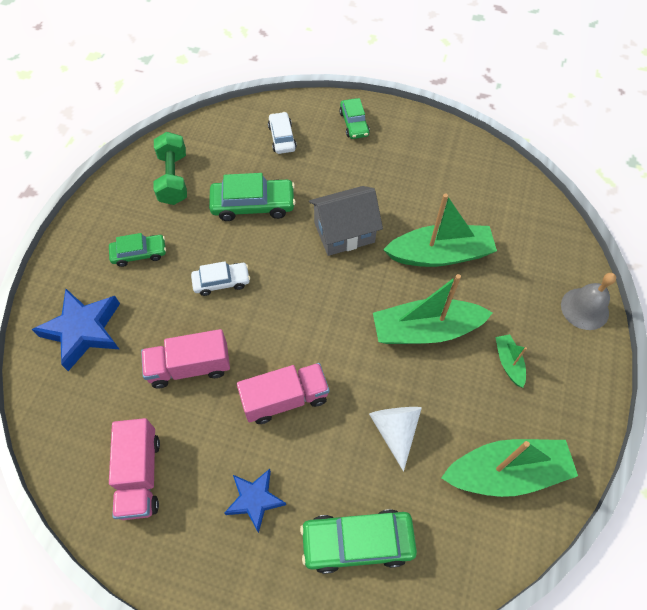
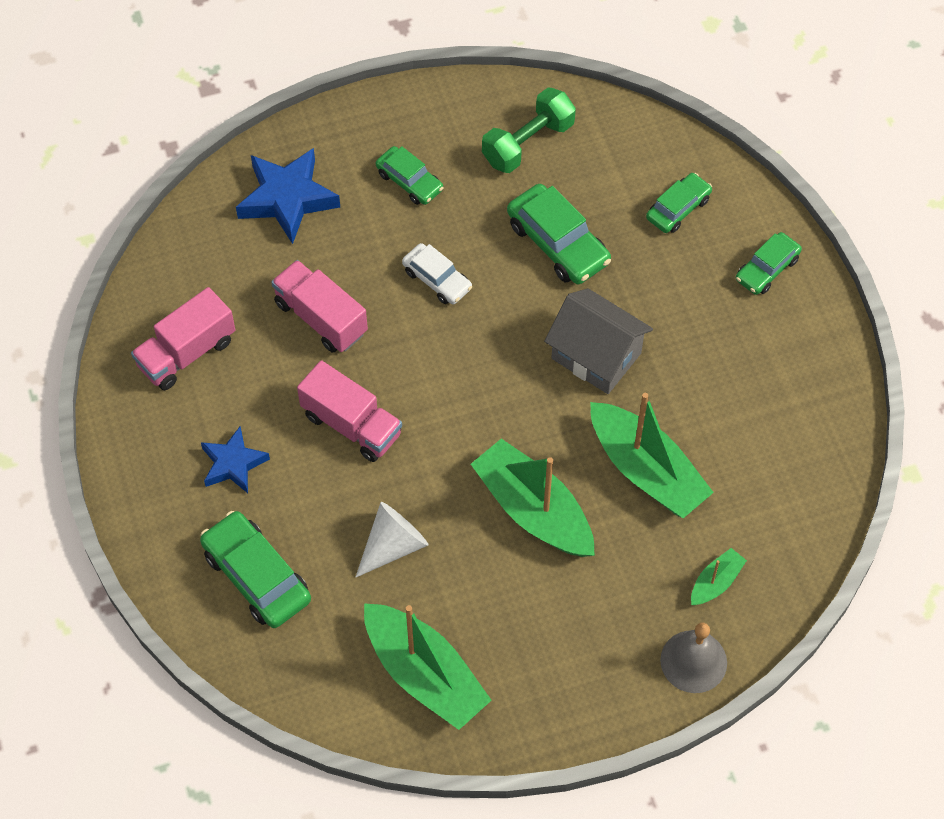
camera: 55 degrees right, 0 degrees up
white car [268,112,297,154] -> green car [646,173,712,233]
green boat [495,334,527,388] -> green boat moved to [691,548,747,605]

